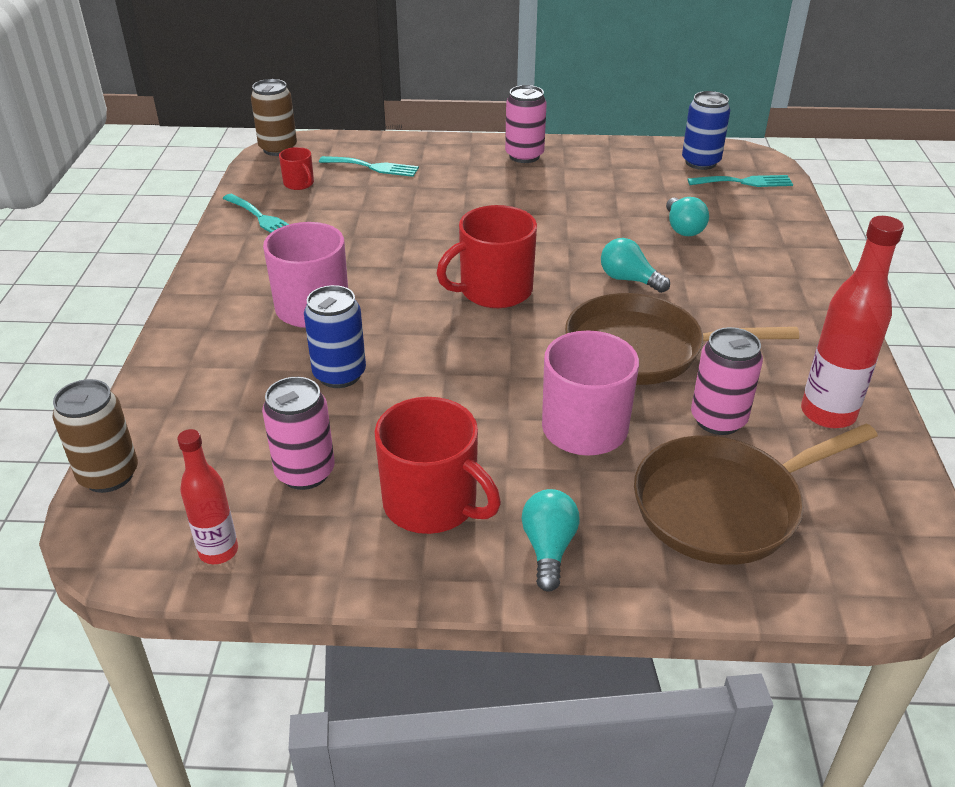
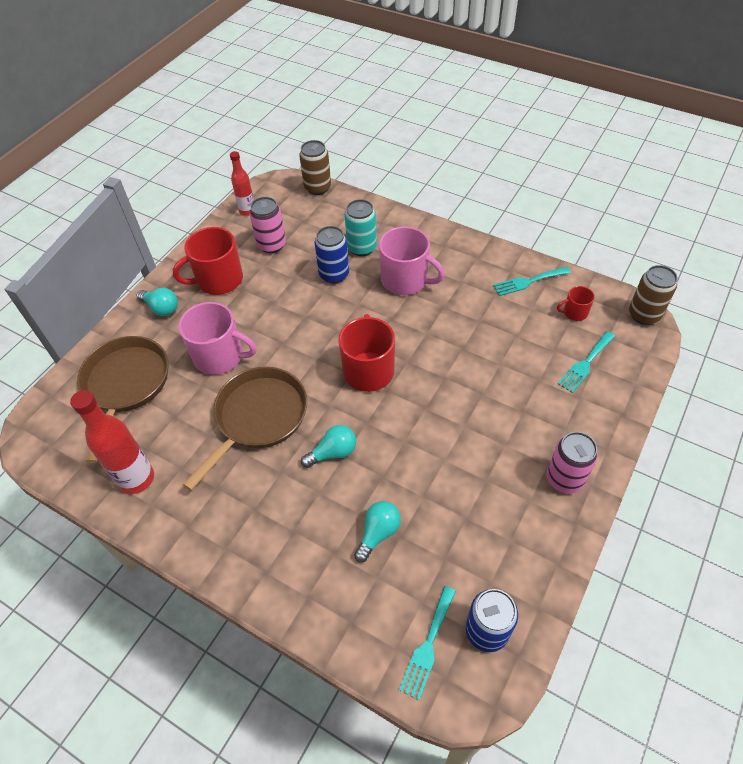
camera: 120 degrees right, 15 degrees up
turquoise light bulb [666,197,709,236] -> turquoise light bulb turned 105 degrees clockwise [354,501,401,562]
pink can [691,327,763,435] -> none
none -> turquoise can [344,199,377,256]

